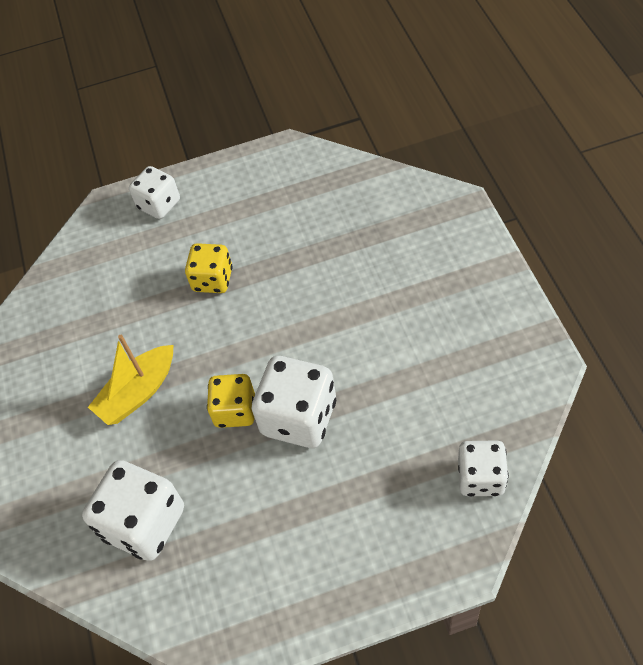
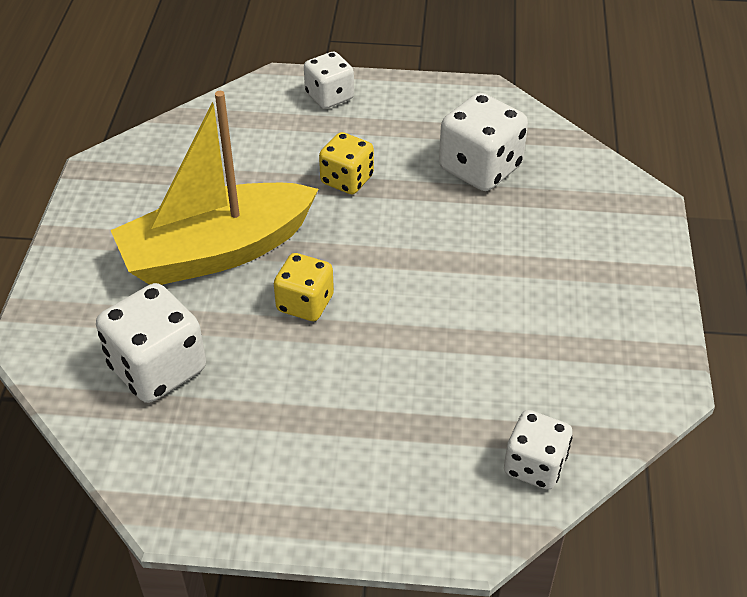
camera: 15 degrees right, 10 degrees down
yellow boat [88,335,174,425] -> yellow boat [111,91,319,285], size x1.80
white dice [252,356,336,448] -> white dice moved to [439,93,528,191]

